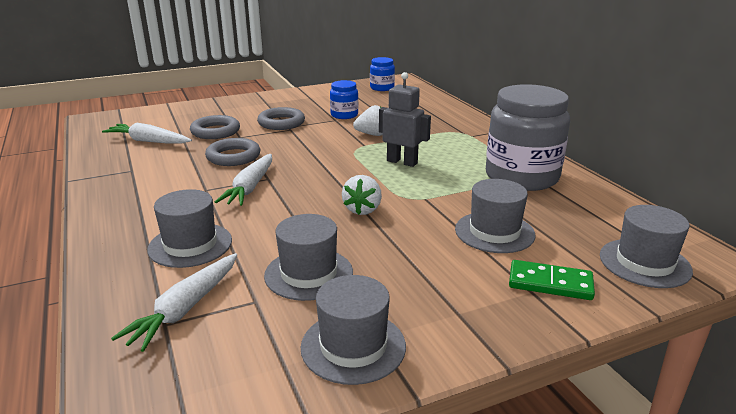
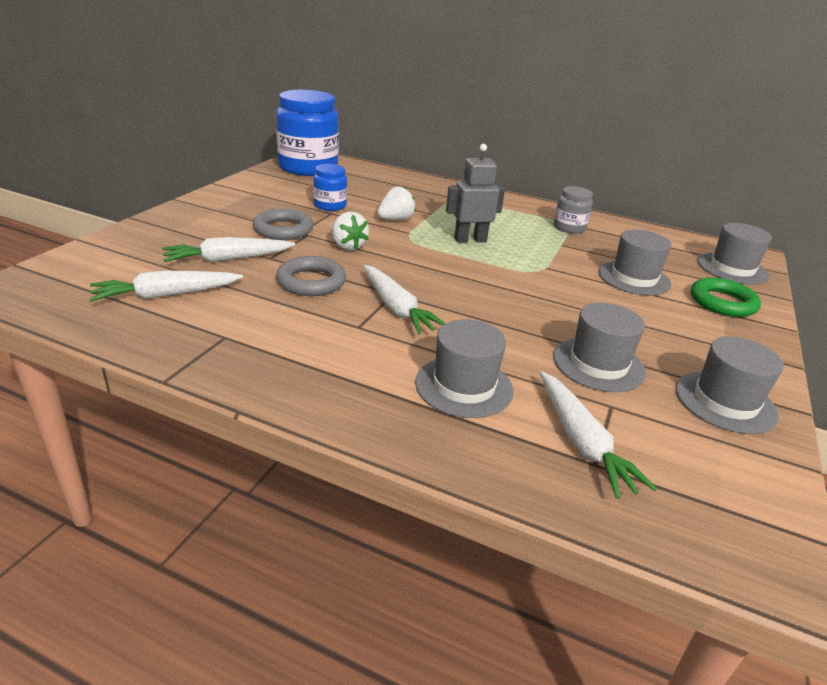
camera: 45 degrees left, 5 degrees up
grey ring [190,115,240,139] -> white carrot [162,237,295,263]
white strawberry [342,175,382,215] -> white strawberry moved to [332,212,369,250]
blue jar [370,57,395,91] -> blue jar [276,90,339,176], size x2.07
grey jar [486,84,570,191] -> grey jar [554,186,593,234], size x0.48
green domino [509,260,595,300] -> green ring [691,277,761,317]

